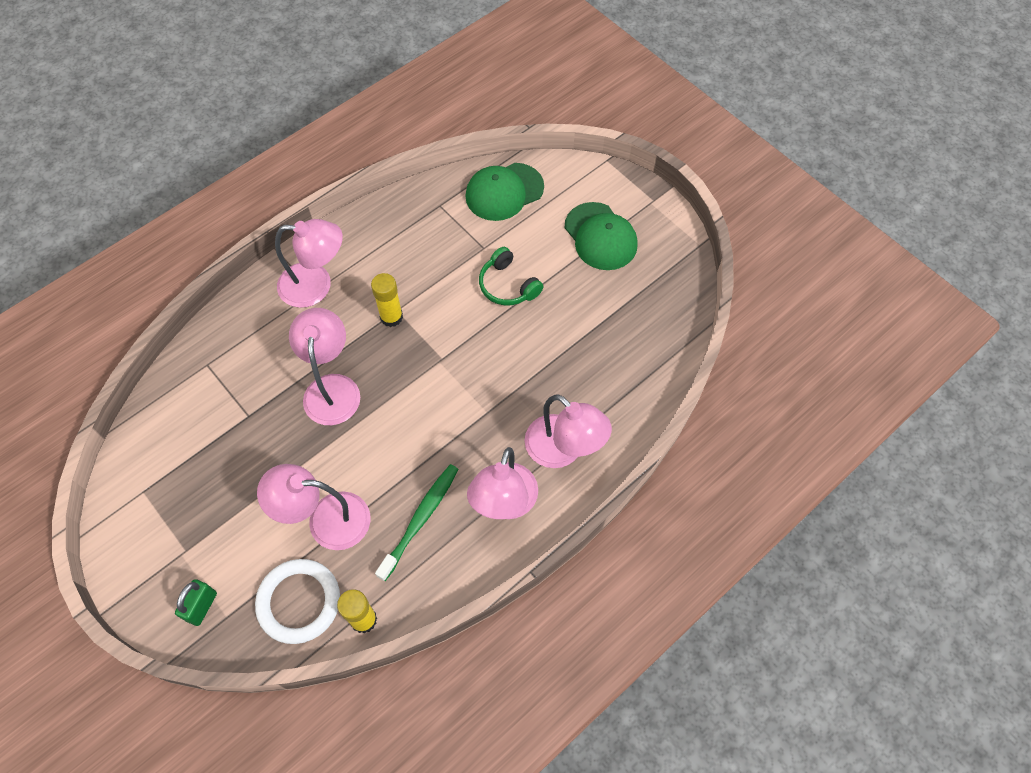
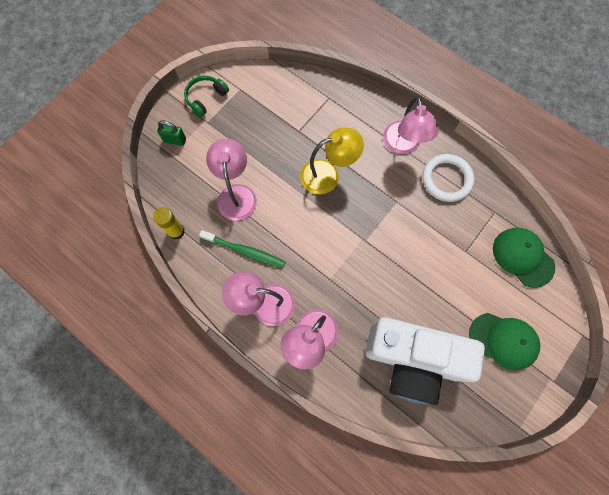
camera: 80 degrees right, 10 degrees up
white ring [255,559,340,644] -> white ring moved to [423,154,474,202]
pink lamp [289,308,360,425] -> yellow lamp [300,128,364,195]
yellow glue stick [371,273,403,327] -> none
green headphones [479,247,543,305] -> green headphones moved to [184,76,229,117]
green cap [564,202,638,270] -> green cap turned 120 degrees counterclockwise [469,313,540,370]
none -> white camera [366,317,485,405]

